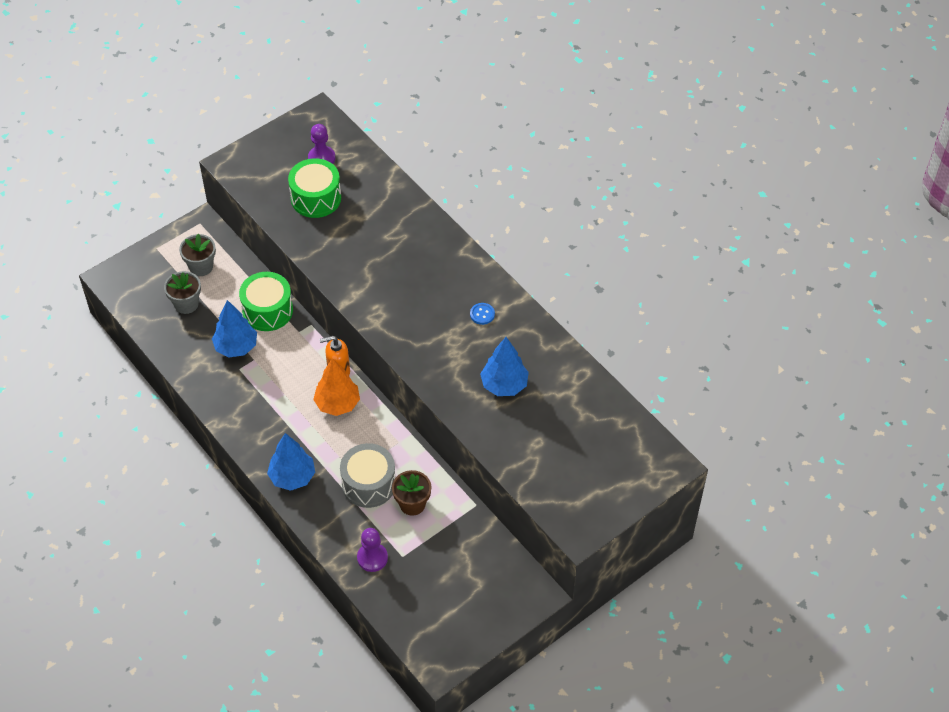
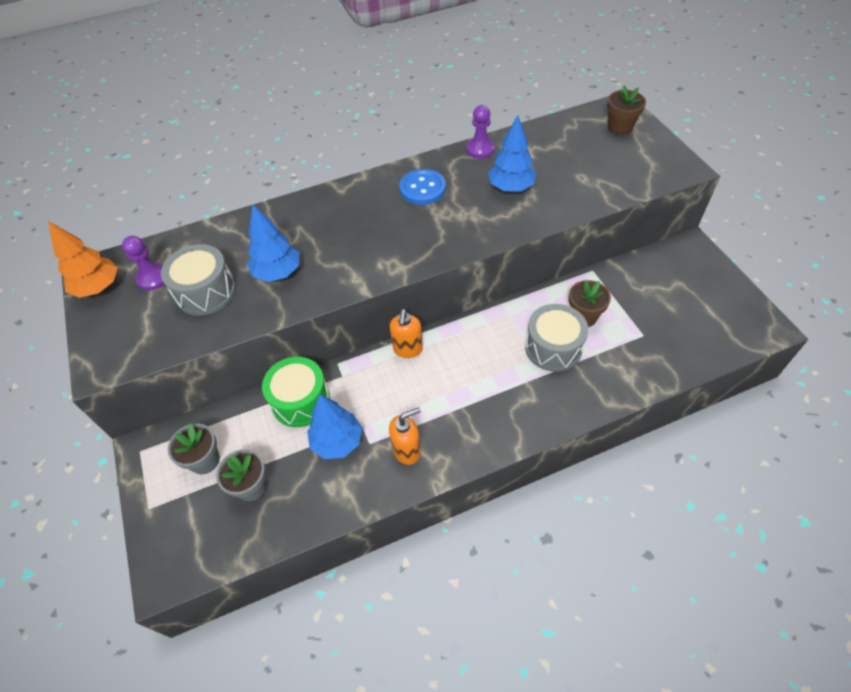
camera: 70 degrees left, 0 degrees up
blue tree [267,433,315,491] -> blue tree moved to [247,204,299,282]
green drum [288,158,341,218] -> grey drum [161,244,236,316]
orange tree [313,358,360,416] -> orange tree moved to [48,221,118,298]
purple pawn [357,528,388,572] -> purple pawn moved to [466,105,495,159]
blue button [470,303,495,325] -> blue button [399,169,446,205], size x1.85
none -> orange soap dispenser [389,407,421,465]
none -> brown flower pot [607,85,646,135]

